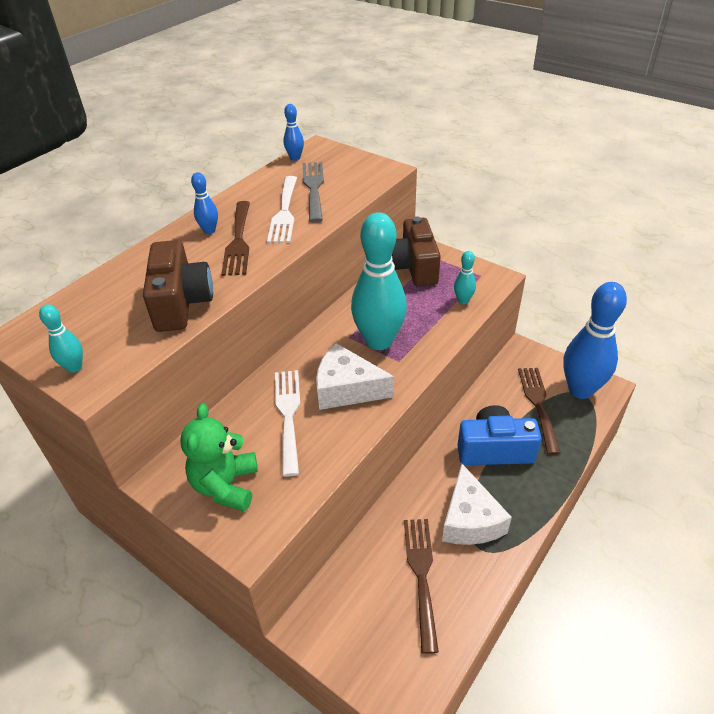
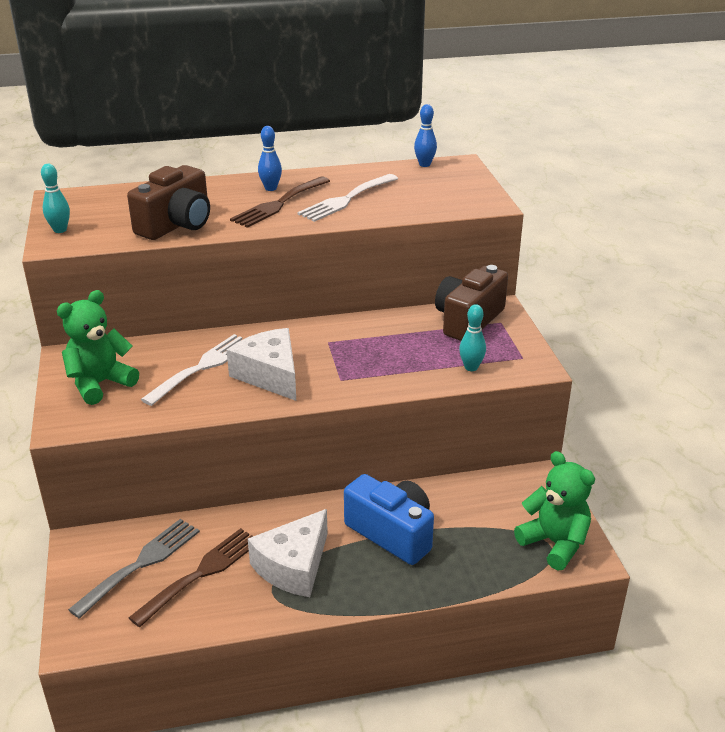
camera: 40 degrees right, 10 degrees down
grey fork [303,162,324,222] -> grey fork moved to [68,519,200,618]
turquoise bowling pin [351,212,407,350] -> none
brown fork [518,368,561,455] -> none
blue bowling pin [563,282,627,399] -> green teddy bear [514,451,595,570]

